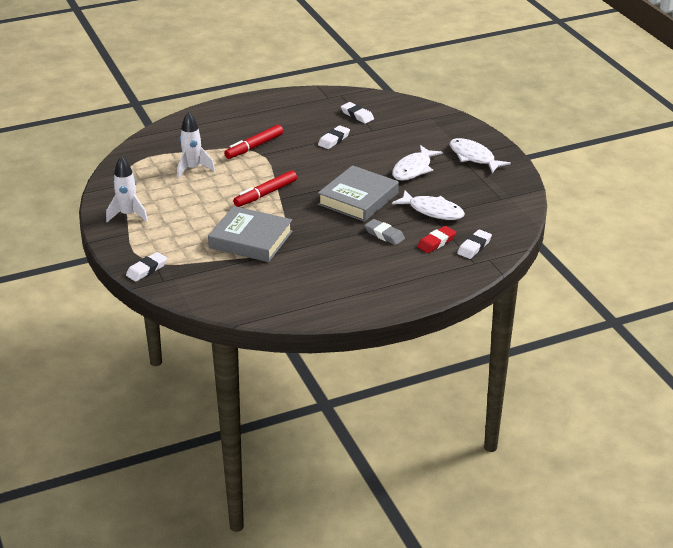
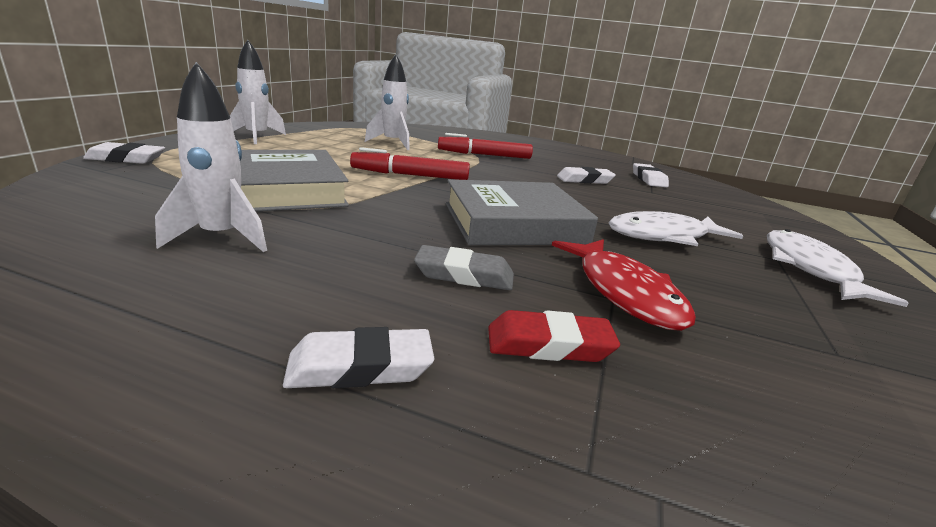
camera: 40 degrees right, 10 degrees down
grey eraser [365,219,405,245] -> grey eraser turned 75 degrees counterclockwise [414,245,514,290]
white fish [392,190,465,220] -> red fish [552,239,696,331]
white eraser [457,229,492,259] -> white eraser moved to [283,327,434,388]
none -> white rocket [155,62,267,252]

